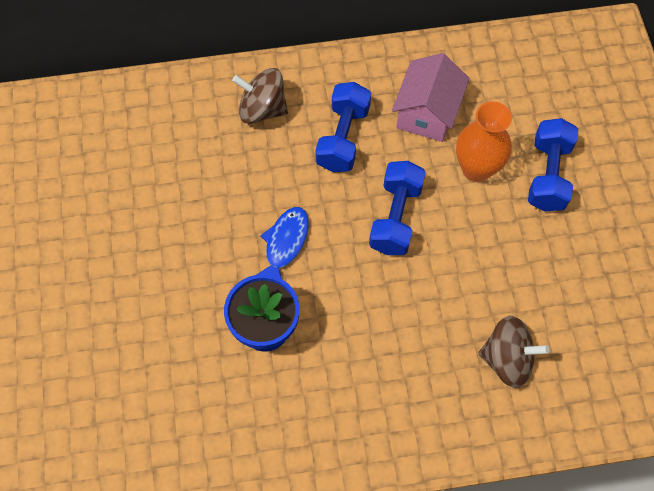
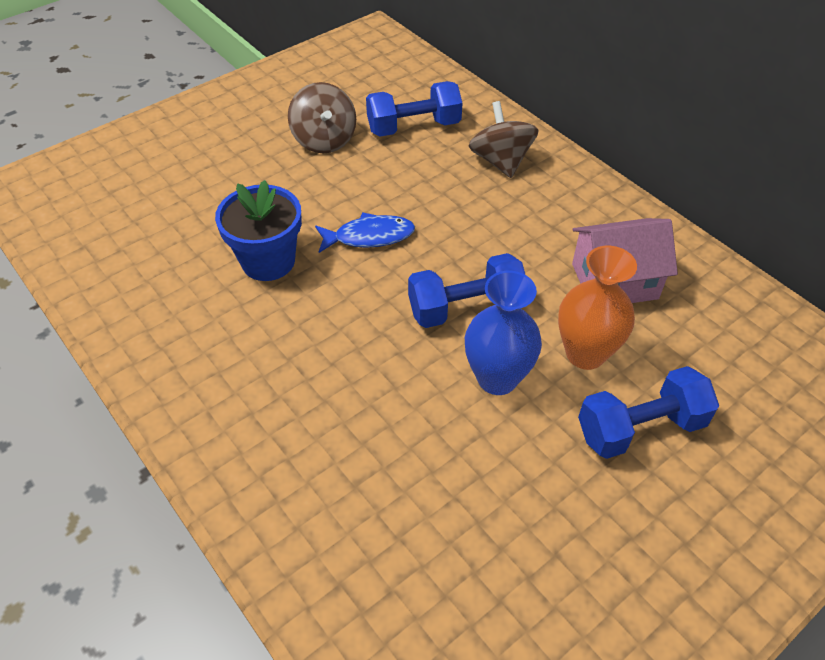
camera: 60 degrees right, 15 degrees down
blue dumbbell [315,82,371,172] -> blue dumbbell moved to [366,81,462,137]
brown spinning top [478,316,550,388] -> brown spinning top moved to [288,82,356,153]
none -> blue vase [465,271,542,395]

